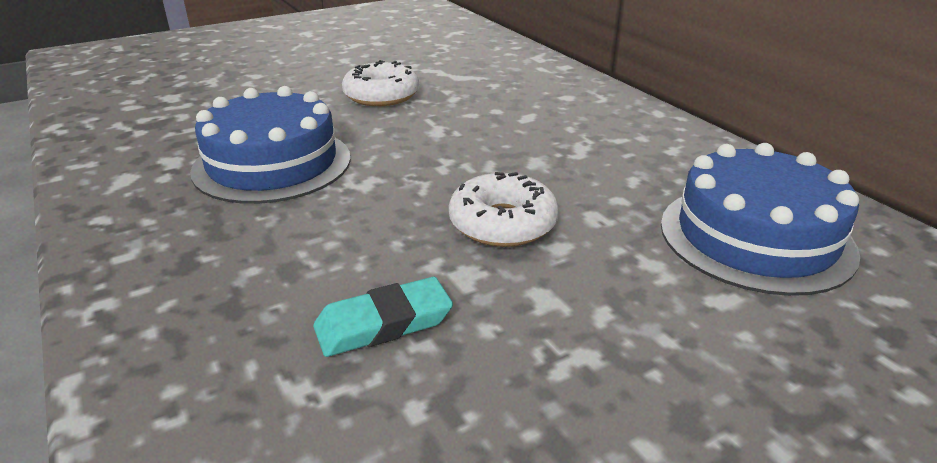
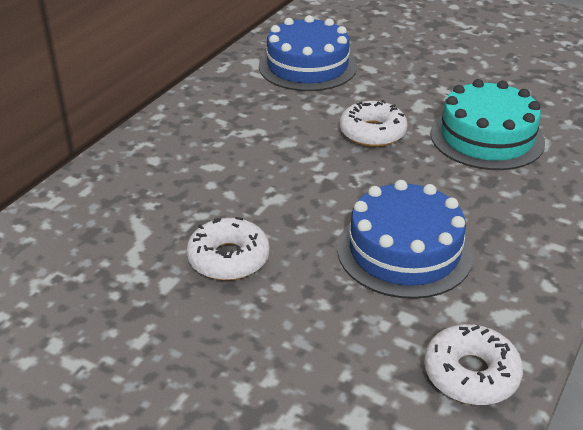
camera: 120 degrees left, 5 degrees up
turquoise eraser [313,277,453,357] -> turquoise cake [430,79,545,170]
none -> white donut [424,324,523,405]

